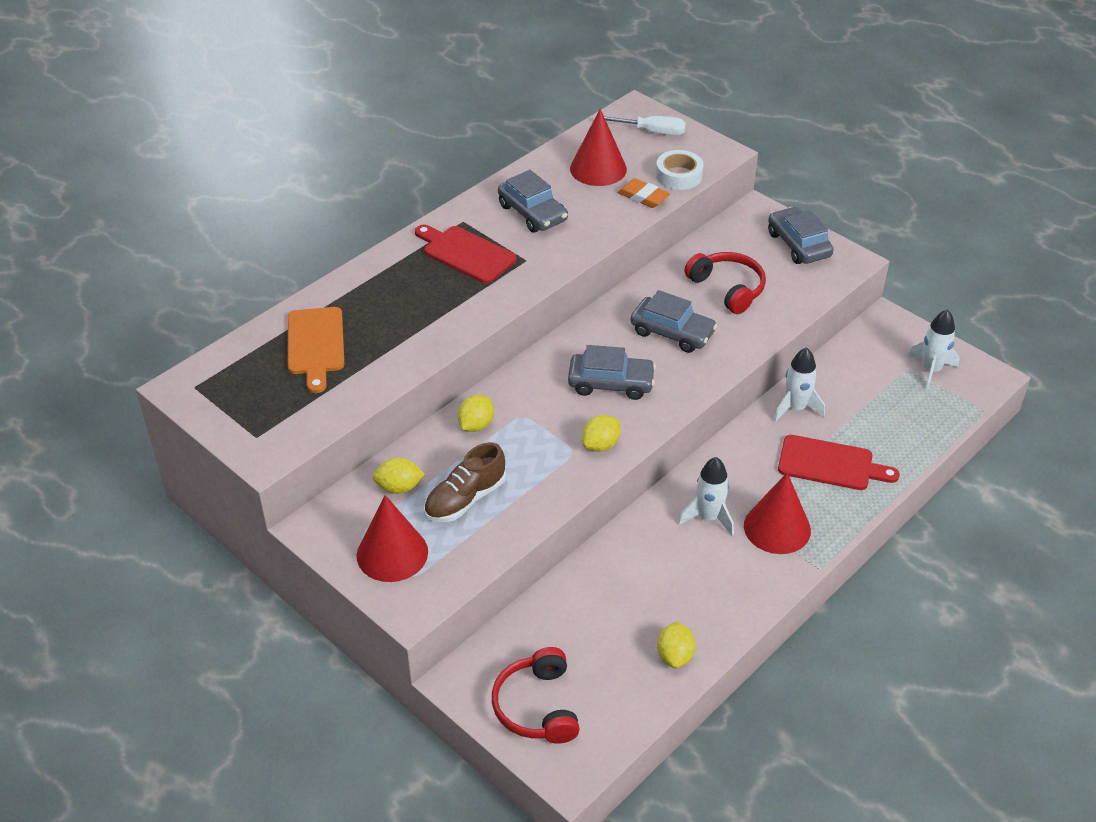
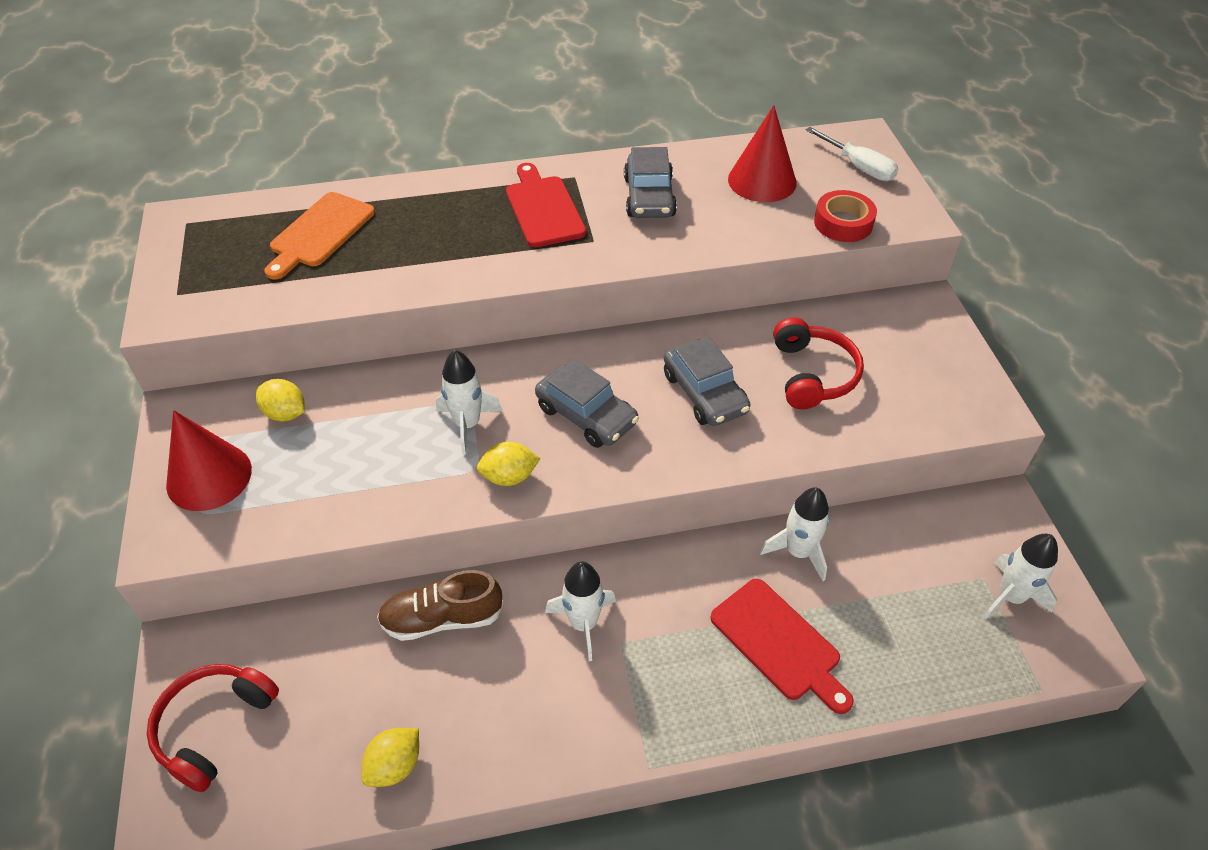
camera: 35 degrees right, 5 degrees up
brown shoe [424,442,506,522] -> brown shoe moved to [377,570,504,641]
yellow lemon [458,395,494,432] -> none
orange eraser [617,178,670,208] -> none
white tape [656,150,704,190] -> red tape [814,190,877,242]
red cone [744,472,811,554] -> none
grey car [768,207,834,264] -> none
none -> white rocket [436,350,502,455]

